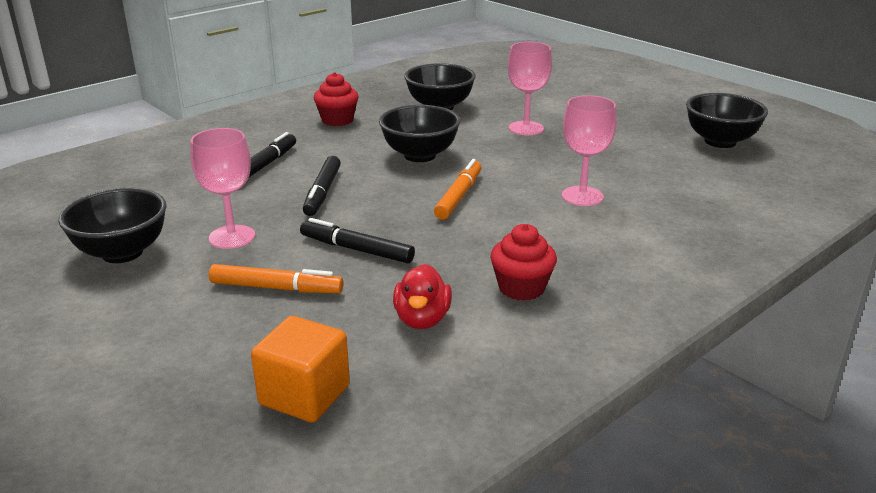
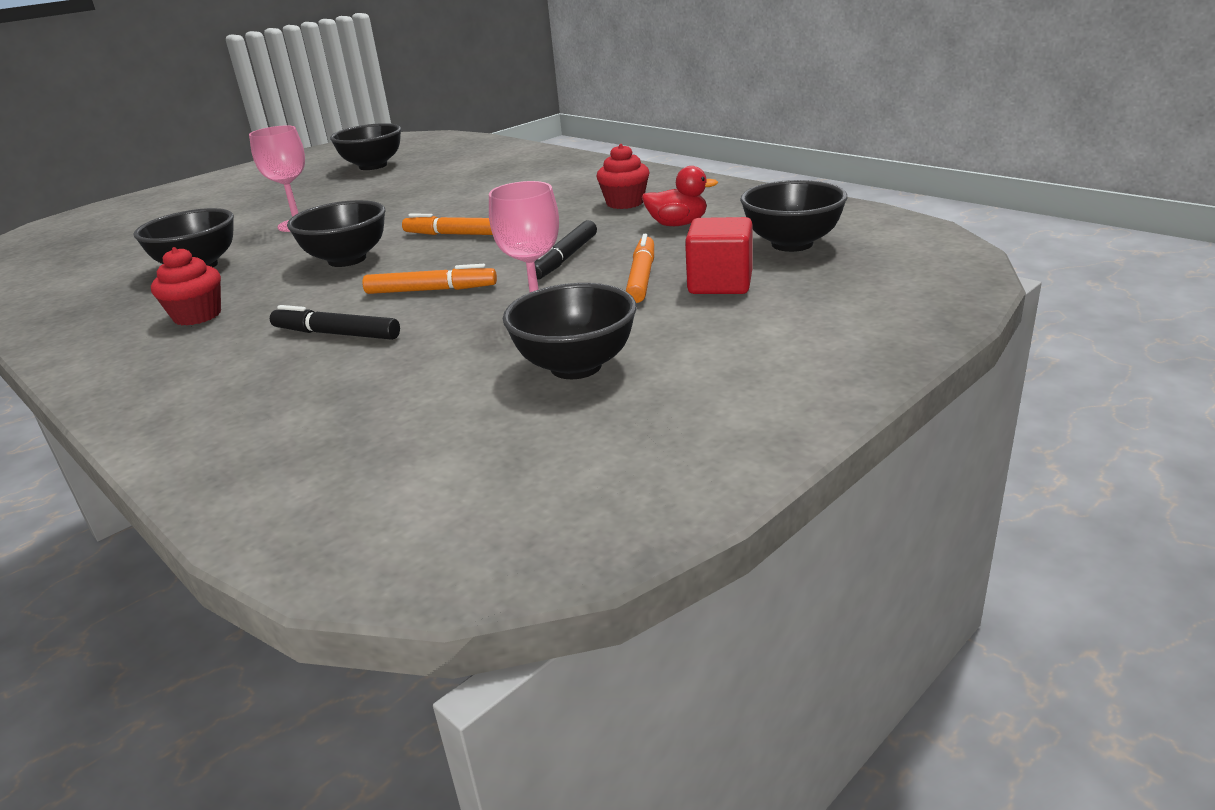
camera: 90 degrees left, 0 degrees up
orange cube [251,316,350,423] -> black bowl [740,180,847,252]
black marker [303,156,341,216] -> orange marker [362,264,497,294]
pink goblet [562,95,617,206] -> none
none -> red cube [685,217,752,294]

